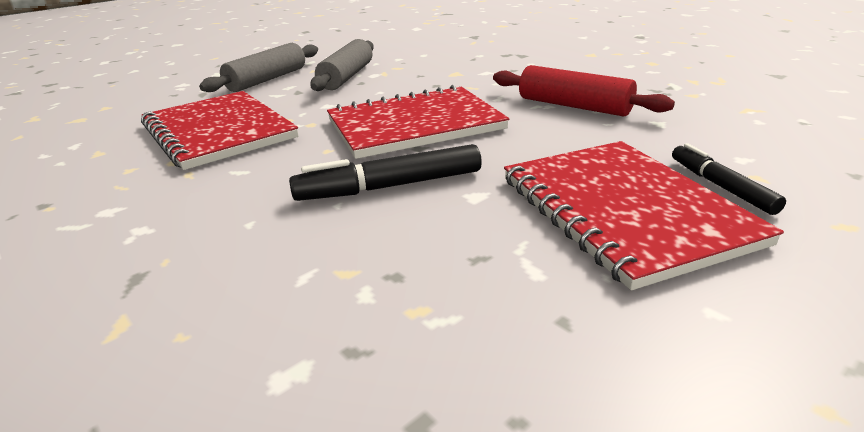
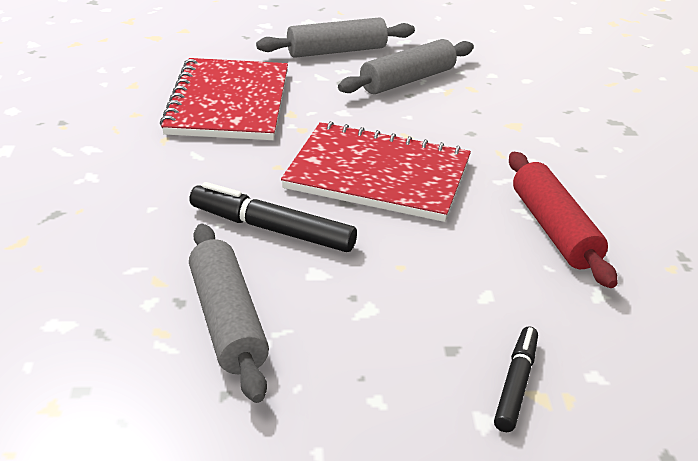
camera: 35 degrees right, 5 degrees up
red notebook [504,141,784,290] -> none
none -> grey rolling pin [189,224,269,403]

